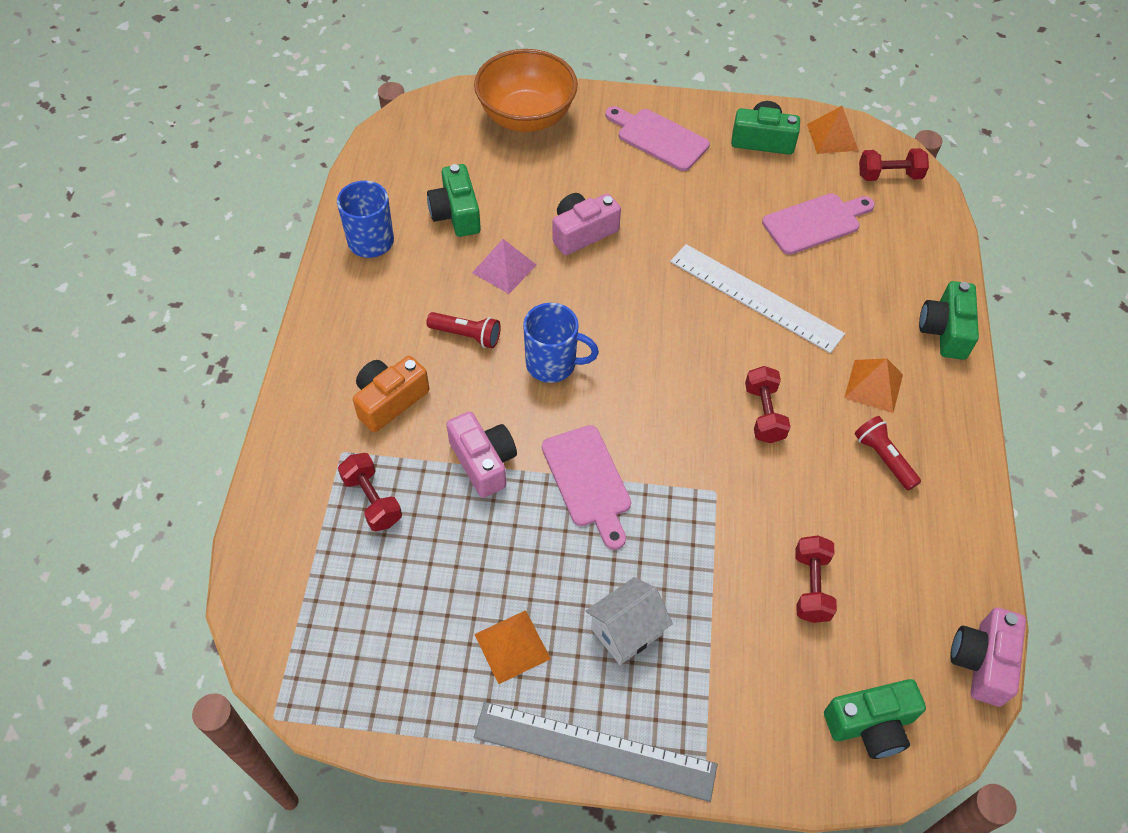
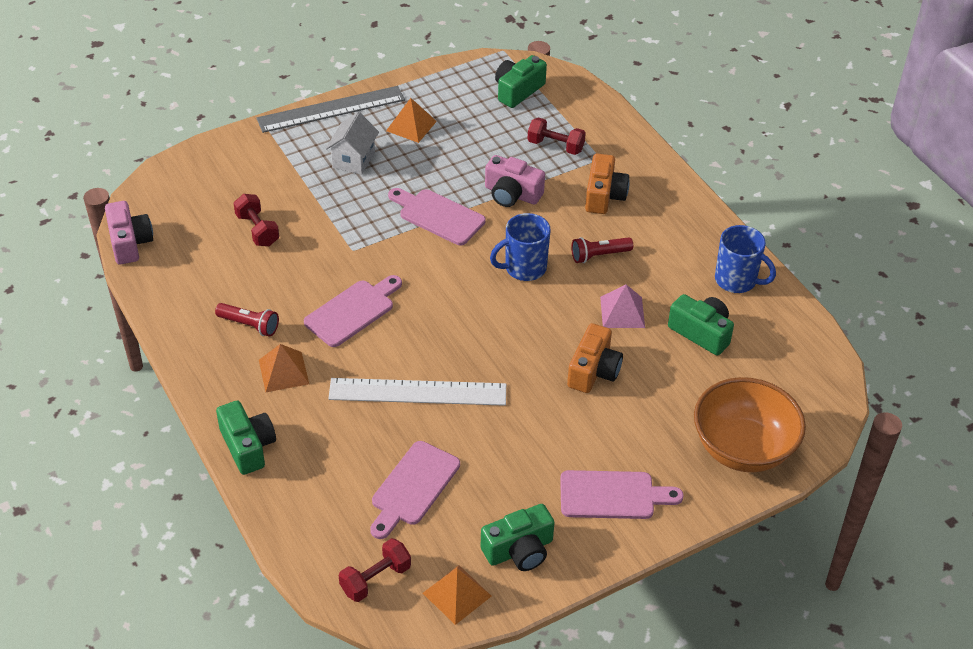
camera: 145 degrees right, 10 degrees down
pink camera [552,193,621,255] -> orange camera [567,323,623,393]
red dumbbell [745,366,790,443] -> pink cutting board [304,275,402,347]
green camera [824,679,926,759] -> green camera moved to [495,55,547,108]

